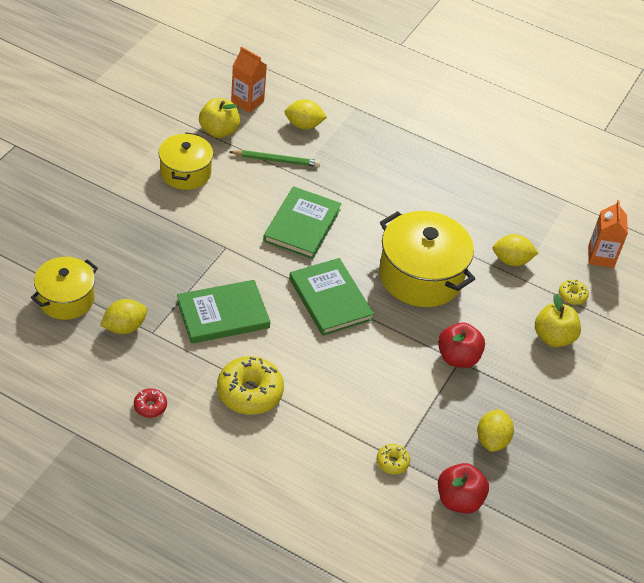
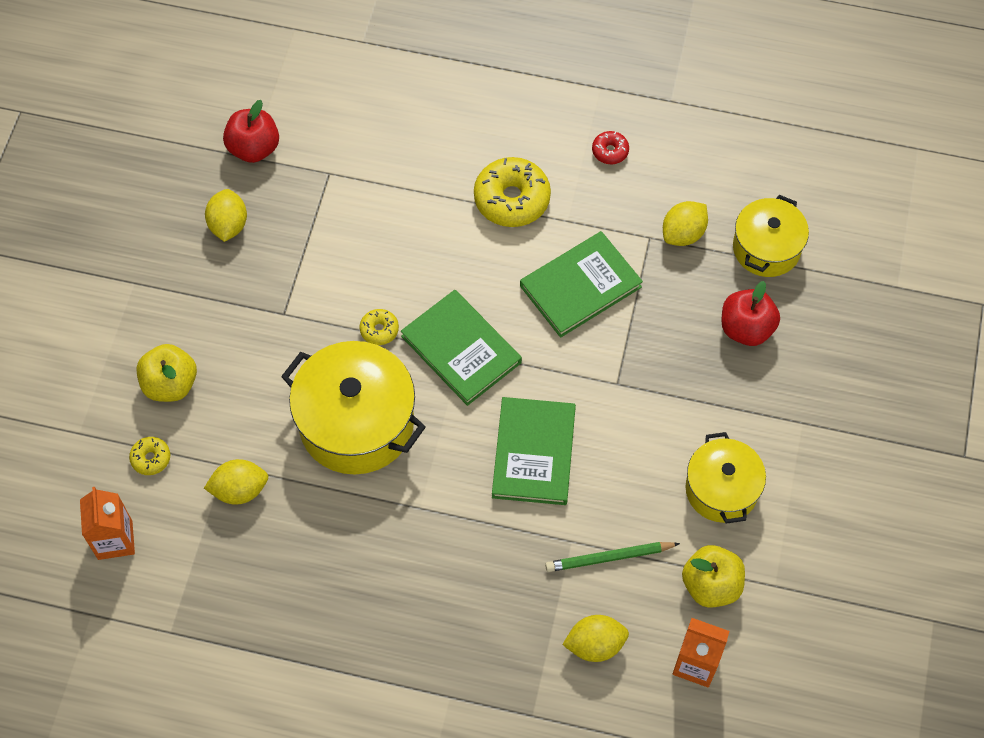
camera: 170 degrees right, 15 degrees up
yellow donut [377,444,410,474] -> yellow donut moved to [360,309,399,345]
red apple [438,323,485,368] -> red apple moved to [721,281,780,346]

